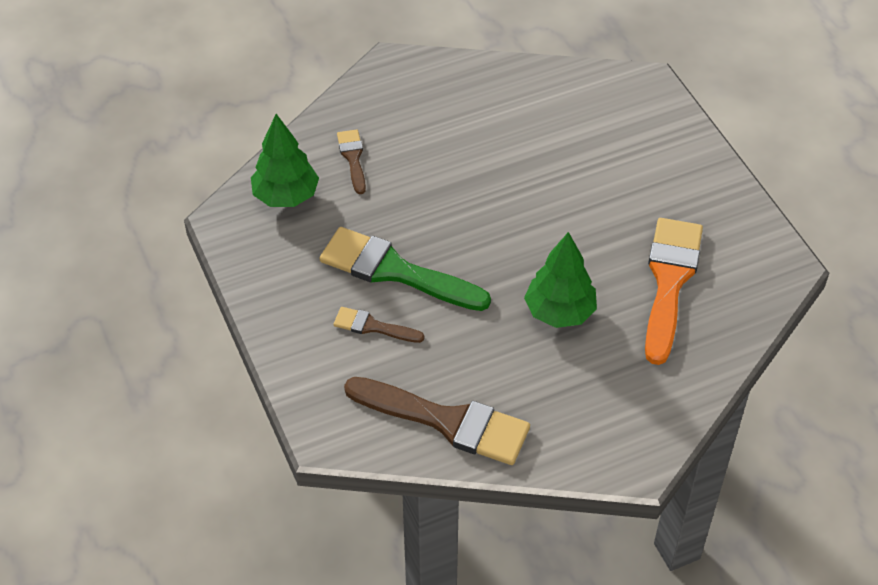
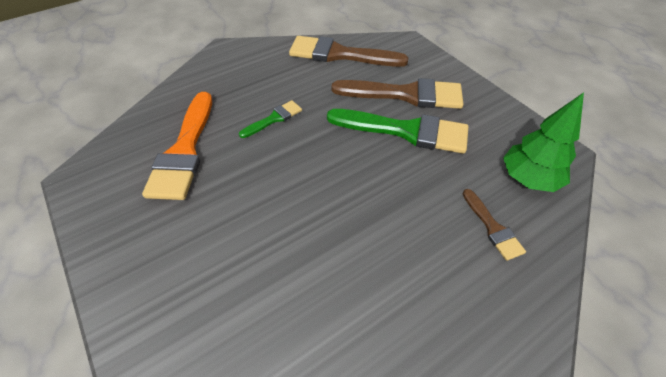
camera: 170 degrees right, 0 degrees up
brown brush [333,307,424,343] -> brown brush [331,78,464,109], size x1.99
green tree [524,232,597,328] -> green brush [239,100,302,138]

